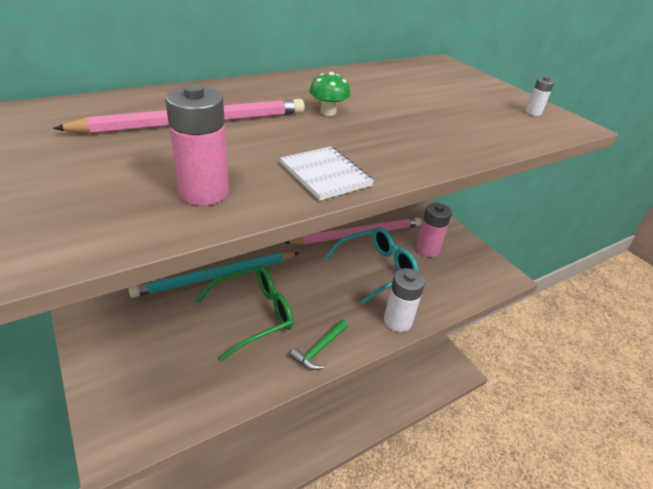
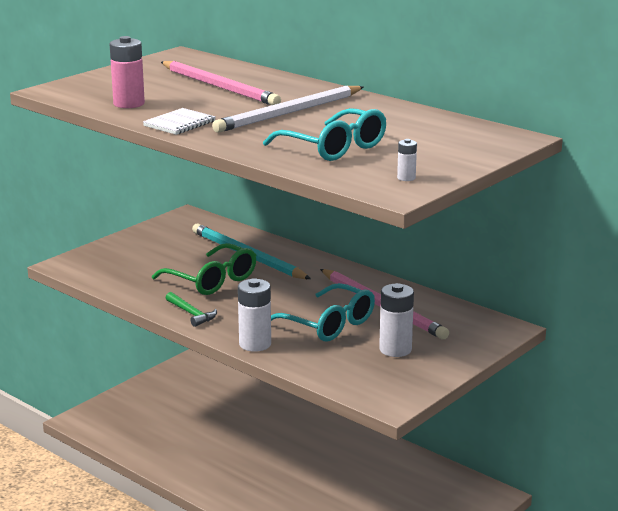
camera: 75 degrees right, 15 degrees down
green hammer [290,320,348,370] -> green hammer turned 150 degrees counterclockwise [166,292,217,327]
green mushroom [309,72,351,116] -> white pencil [212,86,363,133]
pink battery [416,203,452,257] -> white battery [379,283,414,357]
none -> turquoise glasses [263,108,386,161]

